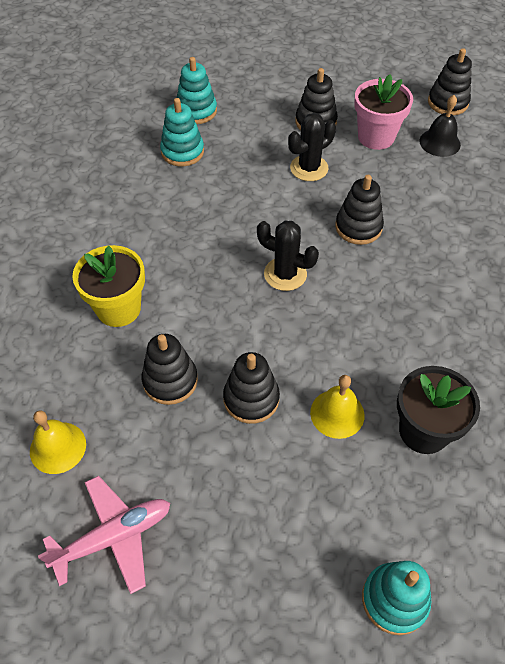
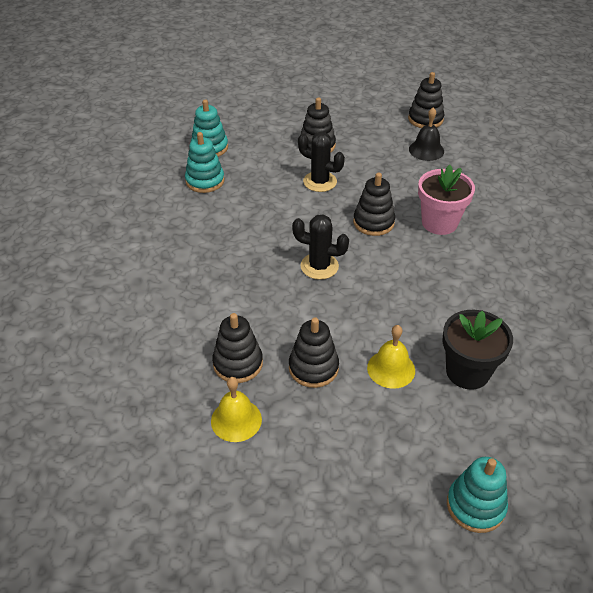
camera: 10 degrees left, 10 degrees down
yellow bell [30,410,86,474] -> yellow bell moved to [211,377,262,442]
pink plane [38,476,170,594] -> none
yellow flower pot [72,245,145,327] -> none
black cactus [288,113,336,181] -> black cactus turned 75 degrees clockwise [298,132,345,192]
pink flower pot [354,74,413,150] -> pink flower pot moved to [418,165,475,235]

